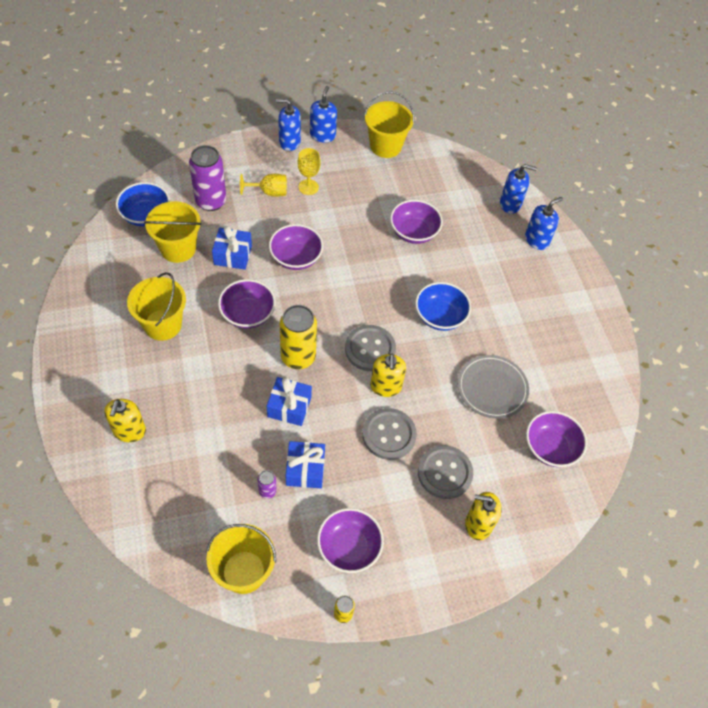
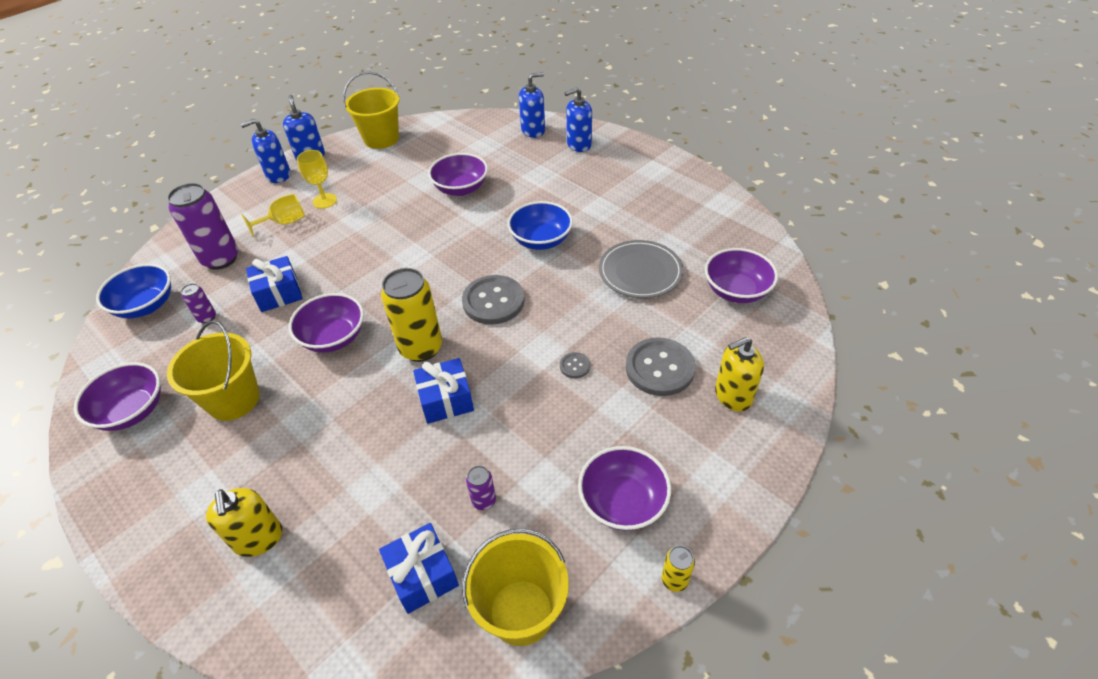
camera: 25 degrees left, 10 degrees down
yellow bucket [144,201,201,263] -> purple can [181,283,216,324]
purple bowl [269,224,323,270] -> purple bowl moved to [74,362,161,431]
blue gift [286,441,325,488] -> blue gift moved to [379,523,459,614]
grey button [362,408,417,460] -> grey button [560,352,590,378], size x0.45
yellow soap dispenser [370,354,406,397] -> none
blue soap dispenser [525,197,563,250] -> blue soap dispenser turned 135 degrees counterclockwise [564,87,592,152]

